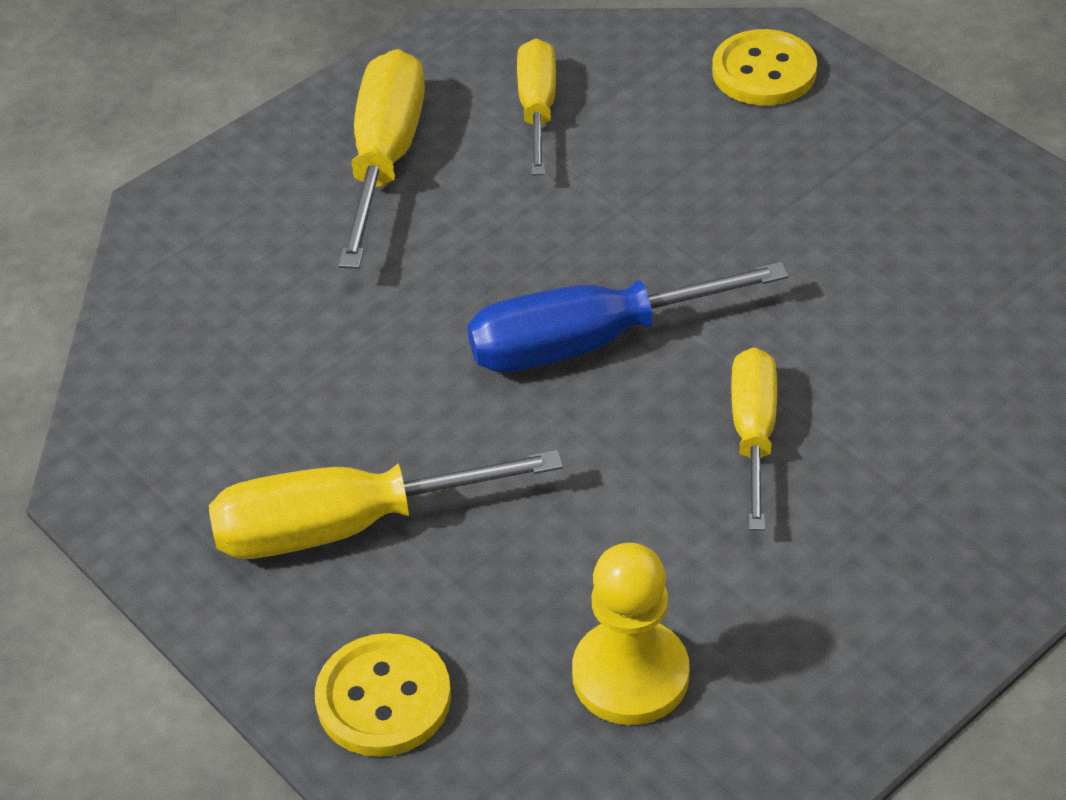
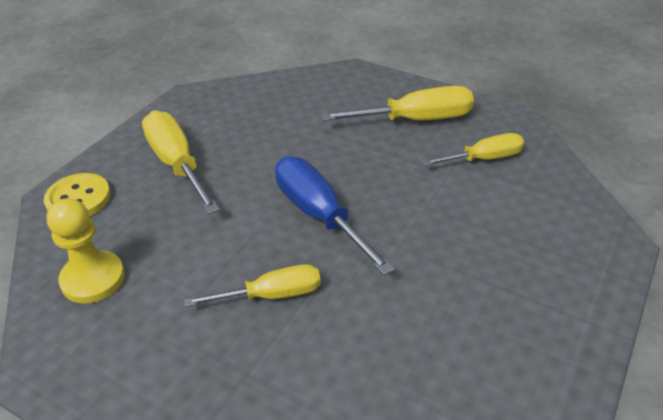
camera: 70 degrees right, 5 degrees down
yellow button [712,29,817,106] -> none

